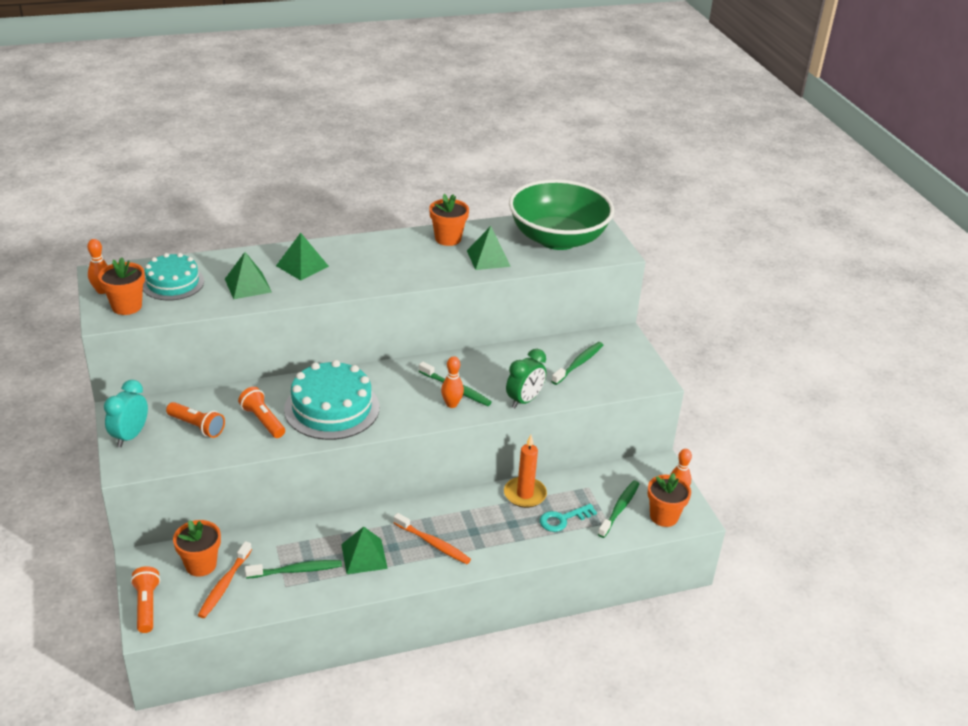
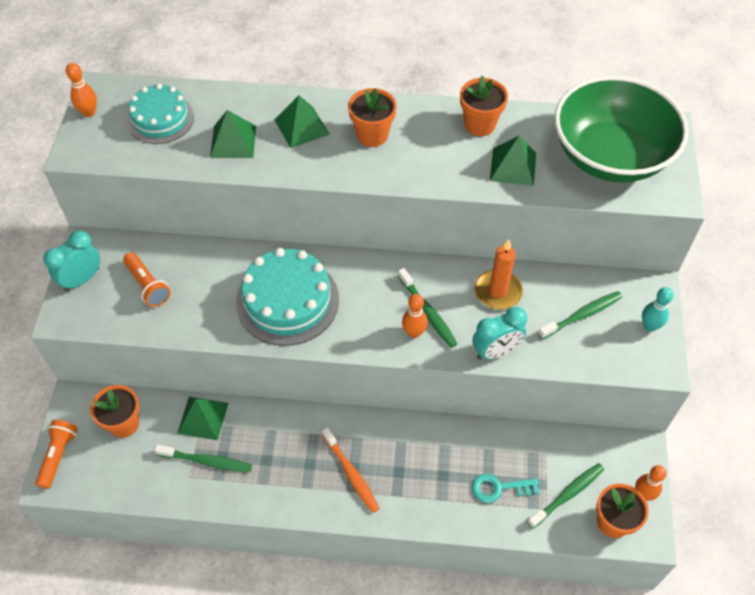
camera: 25 degrees right, 20 degrees up
orange flower pot [98,257,145,315] -> orange flower pot moved to [348,88,397,147]
orange toothbrush [198,541,252,618] -> none
orange flashlight [238,387,285,438] -> none
green pyramid [341,526,388,574] -> green pyramid moved to [177,397,228,440]
orange candle [504,435,547,508] -> orange candle moved to [474,239,523,309]
green clock [506,349,546,408] -> turquoise clock [472,307,527,360]
none -> turquoise bowling pin [642,287,673,331]

